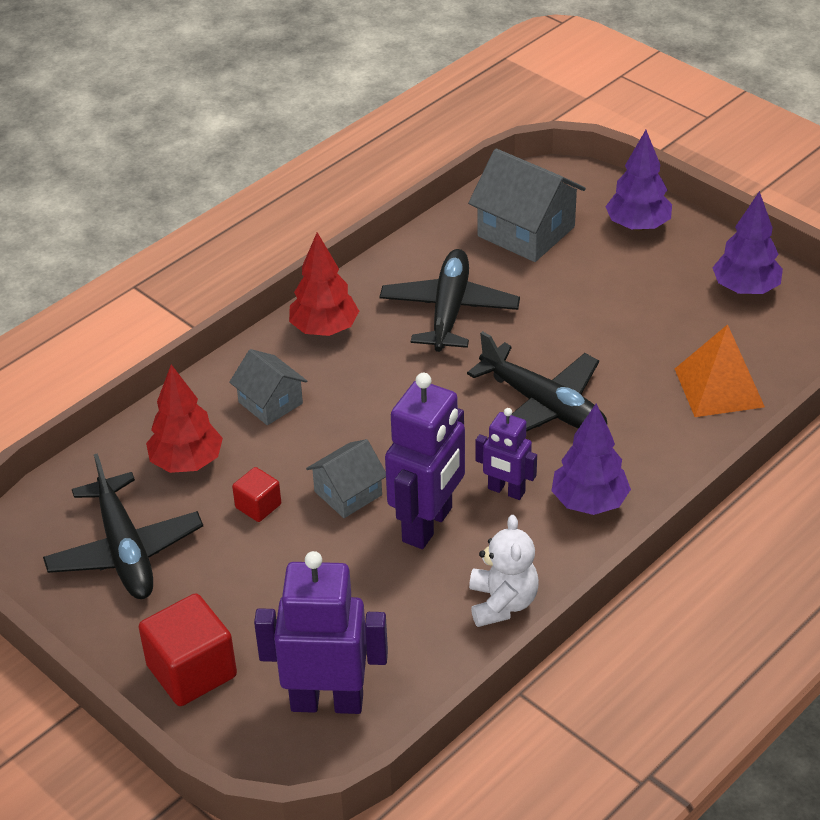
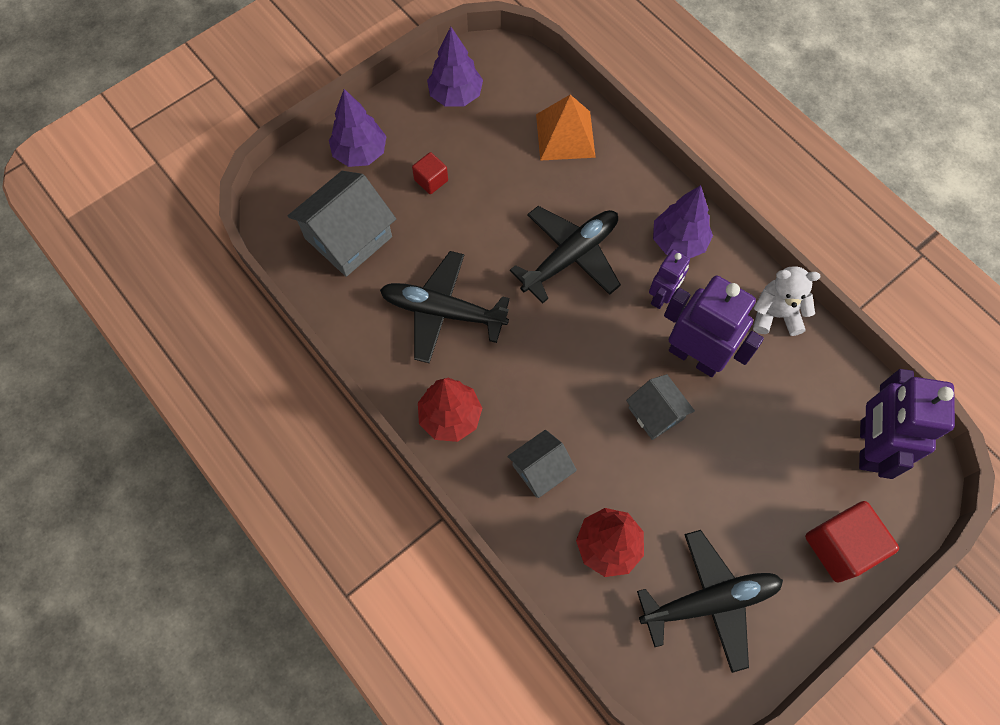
camera: 85 degrees left, 25 degrees up
red cube [232,467,281,522] -> red cube moved to [412,152,448,194]

